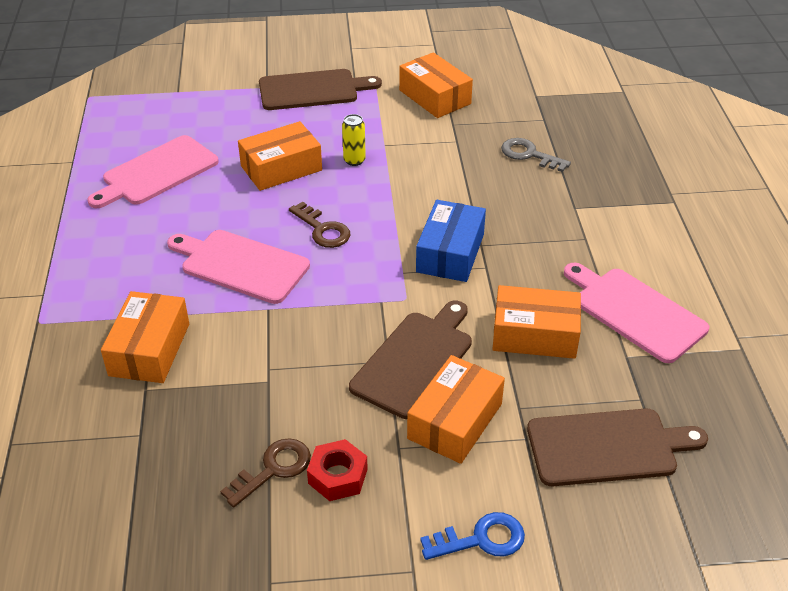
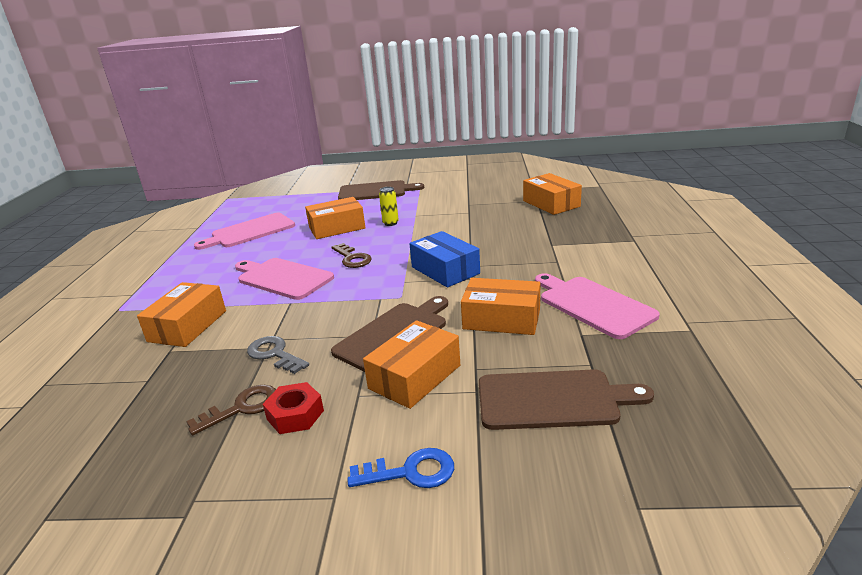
camera: 10 degrees right, 15 degrees down
orange box [399,52,473,118] -> orange box moved to [523,173,582,215]
blue box [416,200,486,282] -> blue box turned 60 degrees counterclockwise [409,231,480,288]
grey key [501,138,571,172] -> grey key moved to [247,336,309,374]

